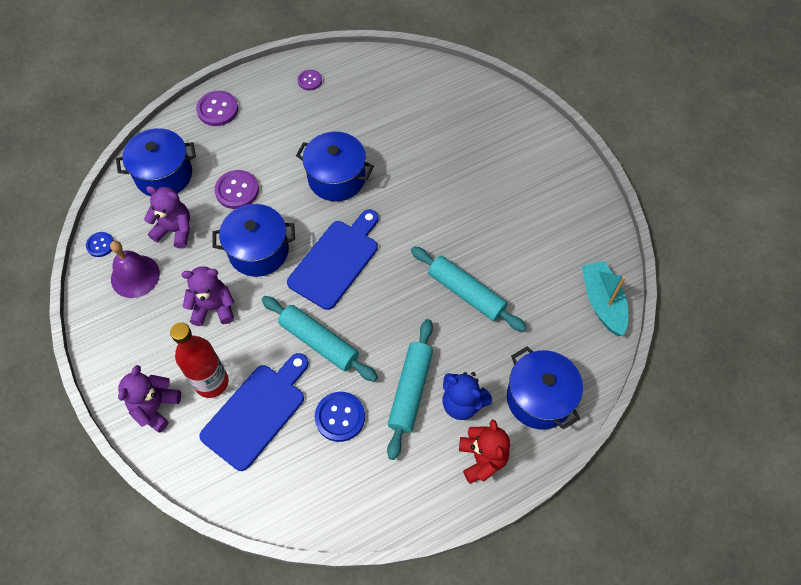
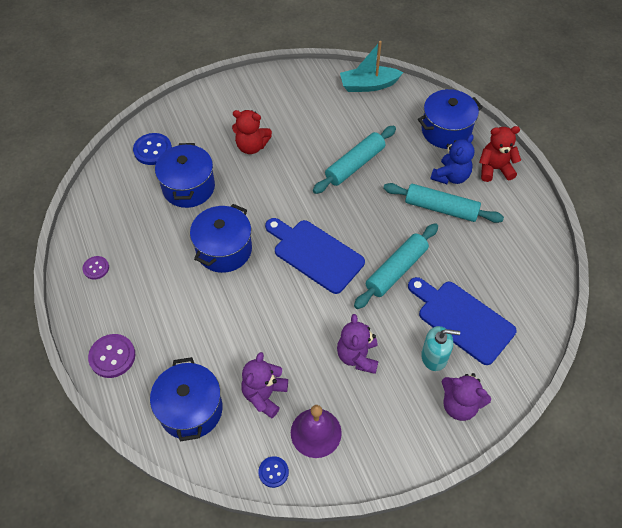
camera: 85 degrees left, 5 degrees down
red bottle [170,322,228,398] -> turquoise soap dispenser [421,326,460,371]
blue pot [212,204,295,277] -> blue pot moved to [155,143,215,208]
purple button [214,170,259,209] -> none
blue button [315,392,365,442] -> blue button moved to [133,133,172,165]
none -> red teddy bear [232,110,272,154]

